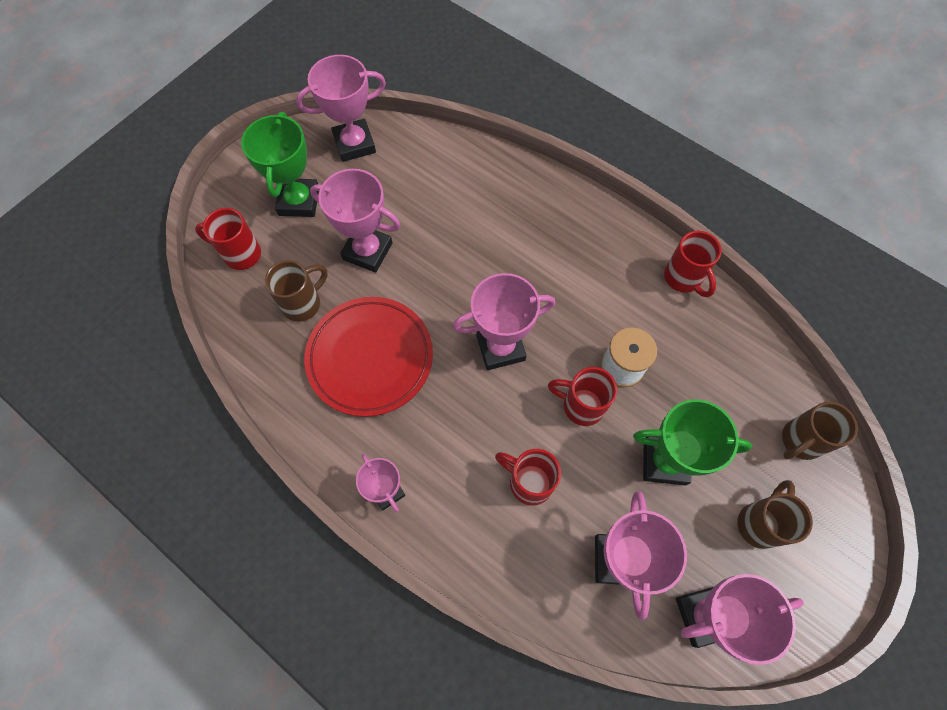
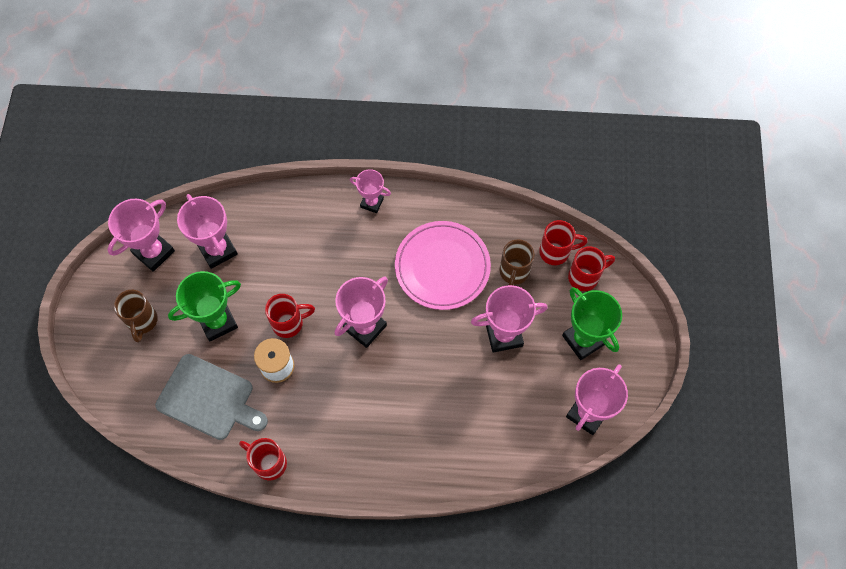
camera: 145 degrees right, 0 degrees up
red plate [304,297,433,417] -> pink plate [395,221,491,310]
red mug [495,449,561,506] -> red mug moved to [539,220,587,265]
brown mug [782,402,858,460] -> none
none -> grey cutting board [155,354,268,440]

